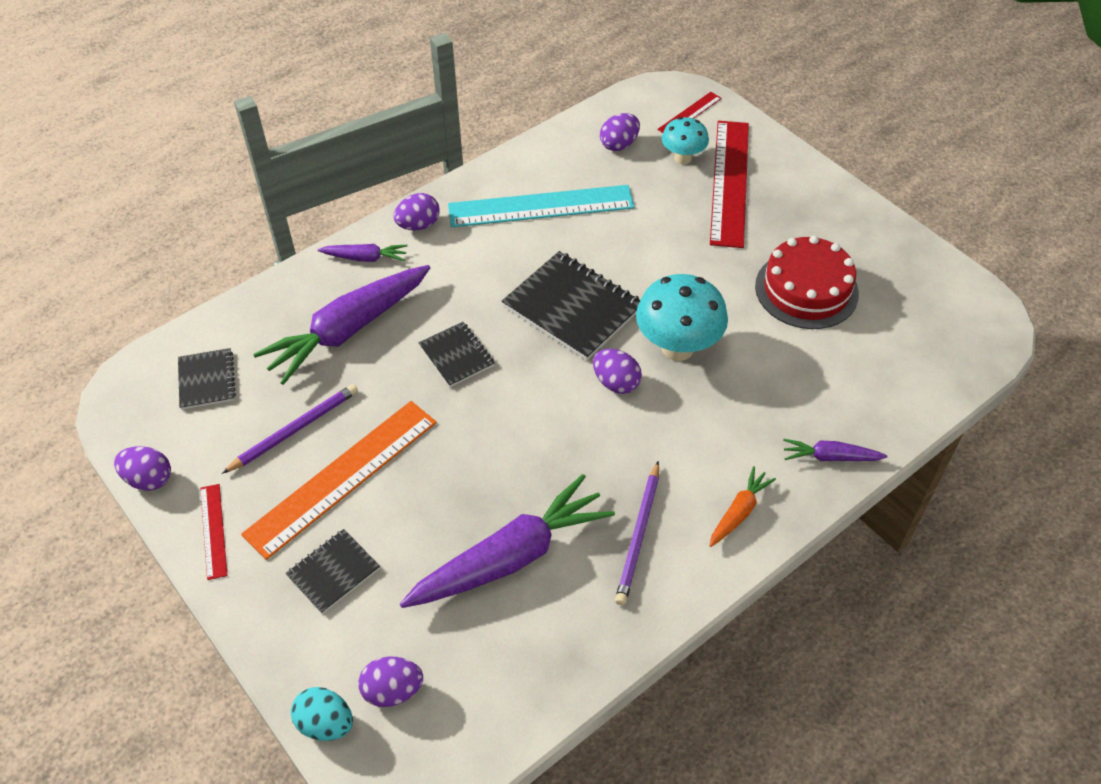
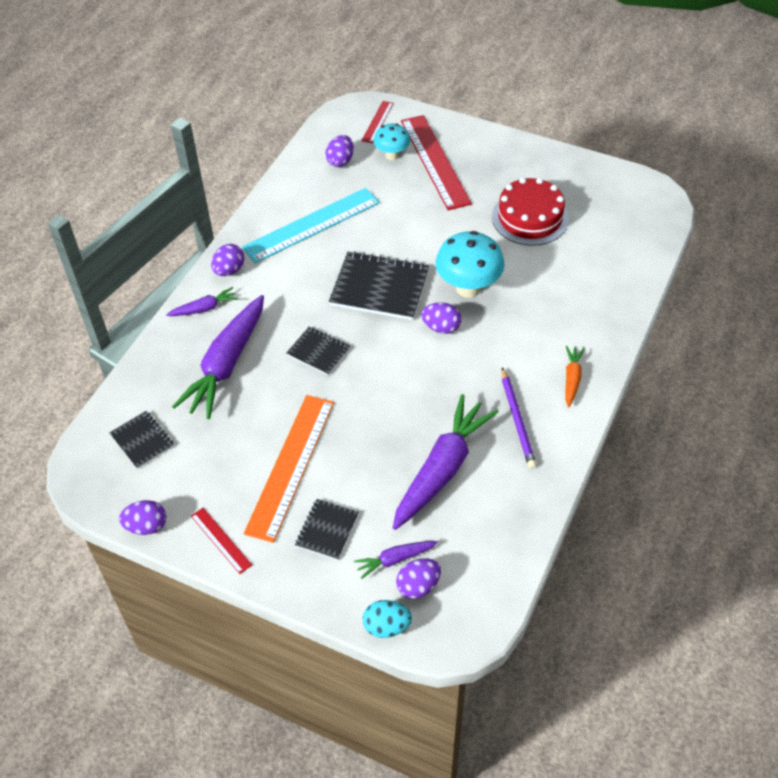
camera: 25 degrees left, 0 degrees up
purple pencil [222,384,358,474] -> none
purple carrot [783,439,888,461] -> purple carrot moved to [354,541,438,579]

